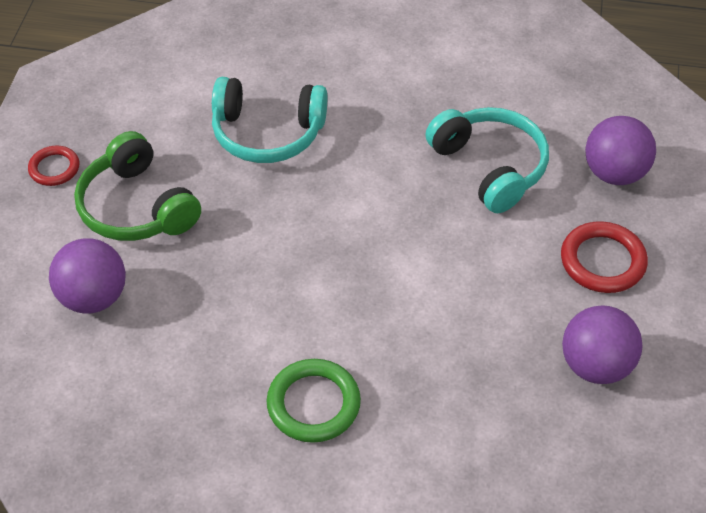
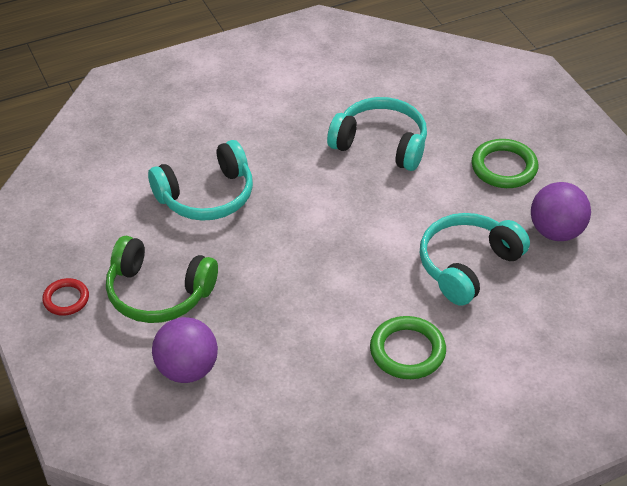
camera: 35 degrees left, 5 degrees down
red ring [561,221,648,293] -> green ring [472,139,538,188]
purple ball [585,116,656,185] -> none
none -> turquoise headphones [420,213,530,306]

